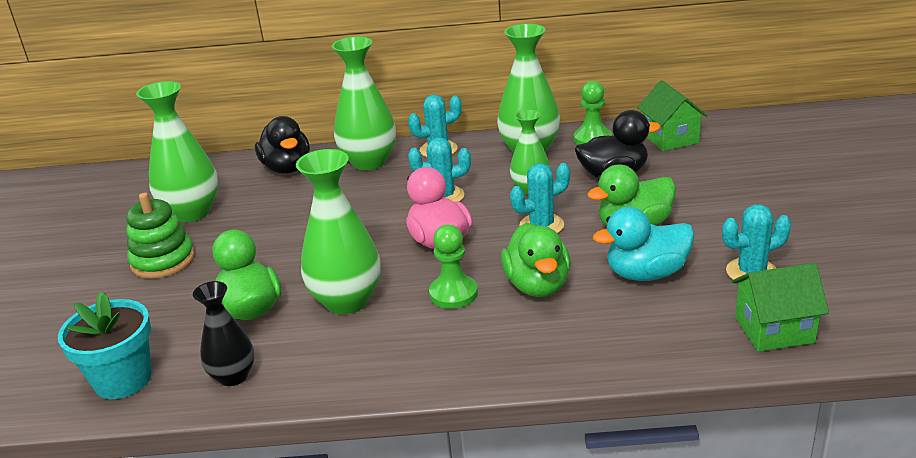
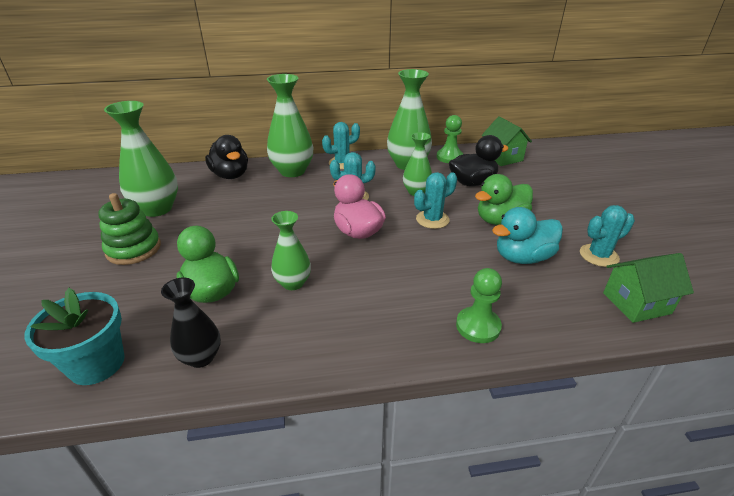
camera: 10 degrees left, 5 degrees up
green vase [296,149,381,314] -> green vase [271,211,311,290], size x0.61
green pawn [429,225,478,309] -> green pawn moved to [456,268,502,343]
green duck [501,223,570,297] -> none

